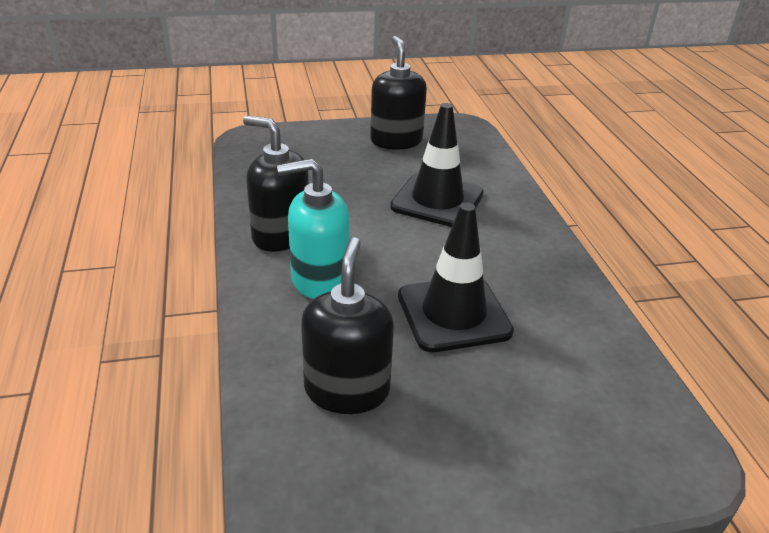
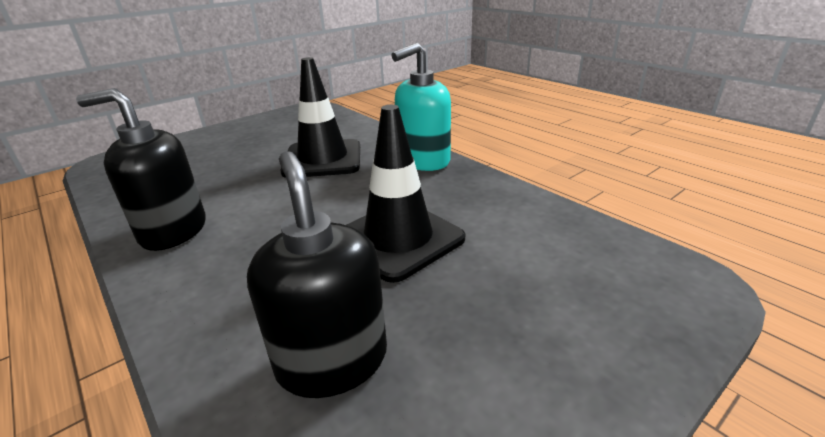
camera: 25 degrees left, 5 degrees down
turquoise soap dispenser [277,159,349,299] -> turquoise soap dispenser moved to [392,43,451,171]
black soap dispenser [370,36,427,150] -> none

